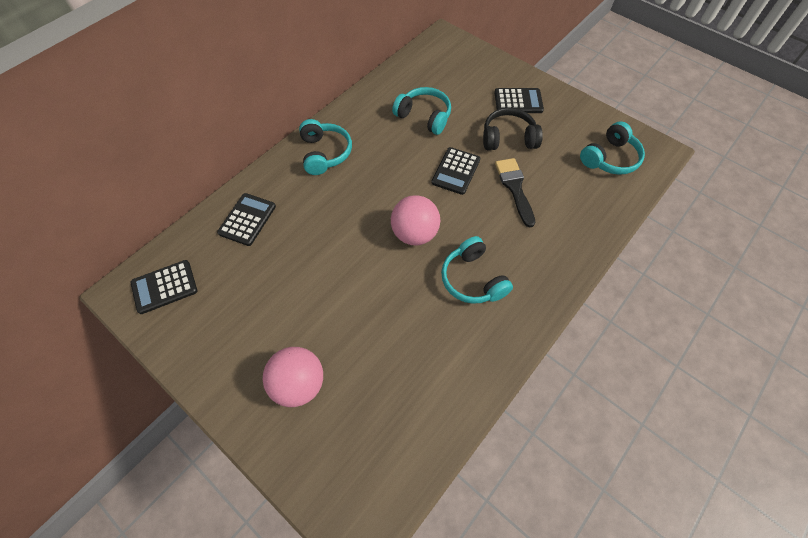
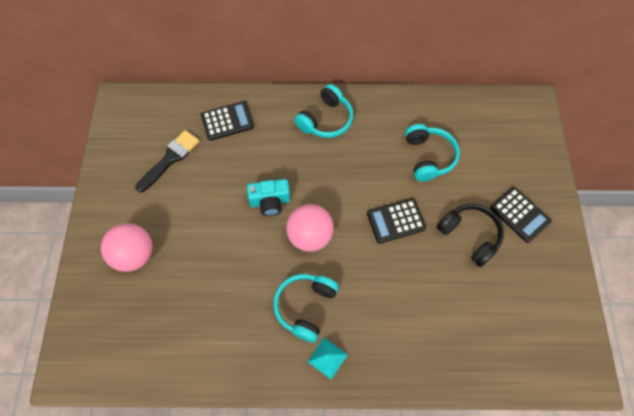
camera: 50 degrees right, 5 degrees up
black calculator [131,260,197,314] -> none
black brush [495,158,536,228] -> black brush moved to [135,130,200,192]
turquoise headphones [580,121,645,175] -> none
none -> turquoise camera [247,179,290,216]
none -> turquoise pyramid [307,338,348,380]

